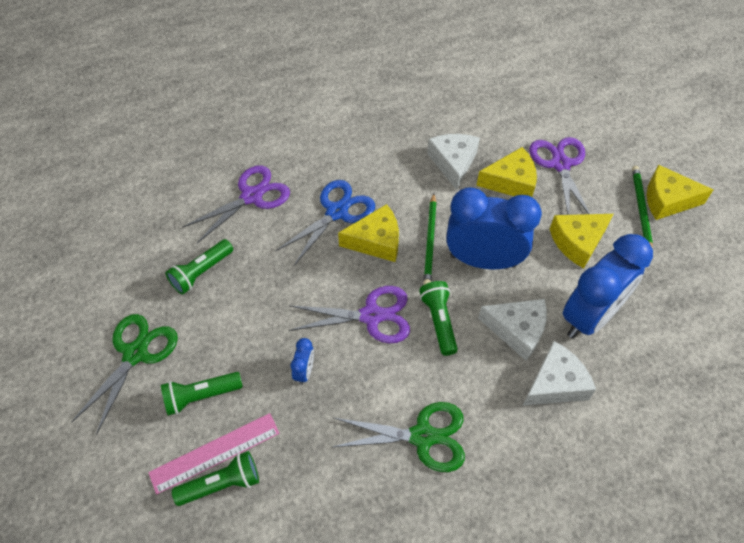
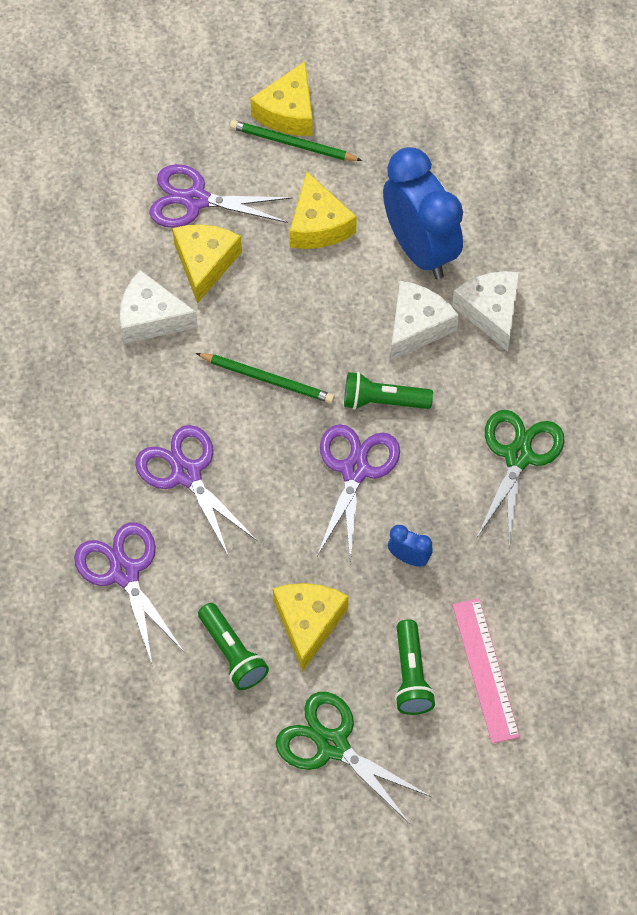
camera: 75 degrees left, 5 degrees up
green flashlight [172,451,259,506] -> none
blue scissors [275,180,375,266] -> purple scissors [135,425,257,557]
yellow cheese [338,204,399,262] -> yellow cheese moved to [273,583,349,672]
blue clock [446,187,542,269] -> none

